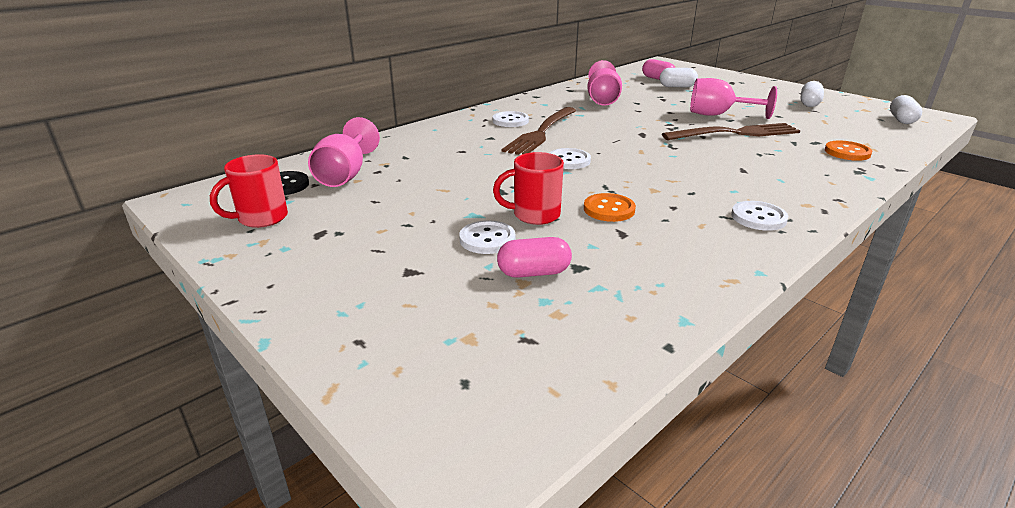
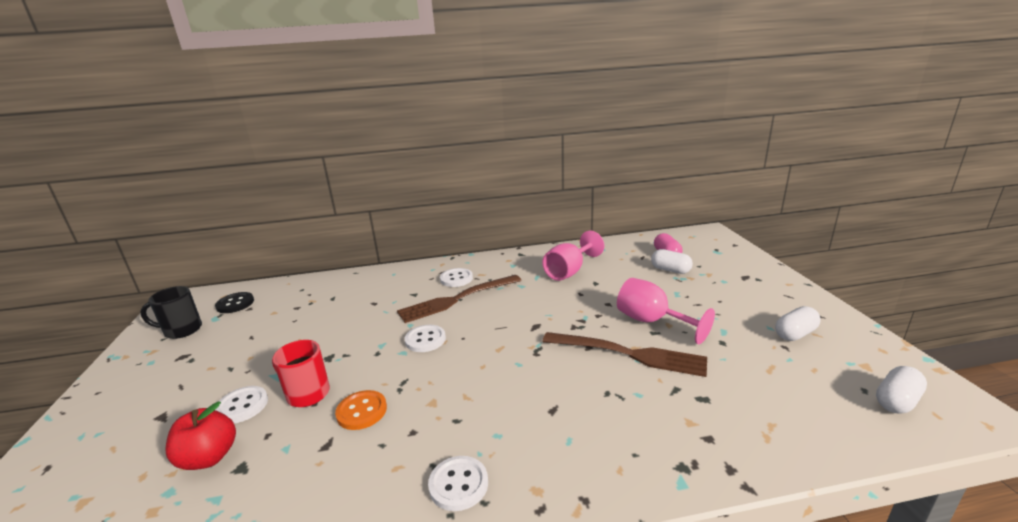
camera: 35 degrees right, 5 degrees down
red mug [210,154,288,228] -> black mug [140,286,202,339]
pink goblet [308,117,380,187] -> none
pink capsule [497,237,572,278] -> red apple [165,401,236,470]
orange button [825,141,872,161] -> none

